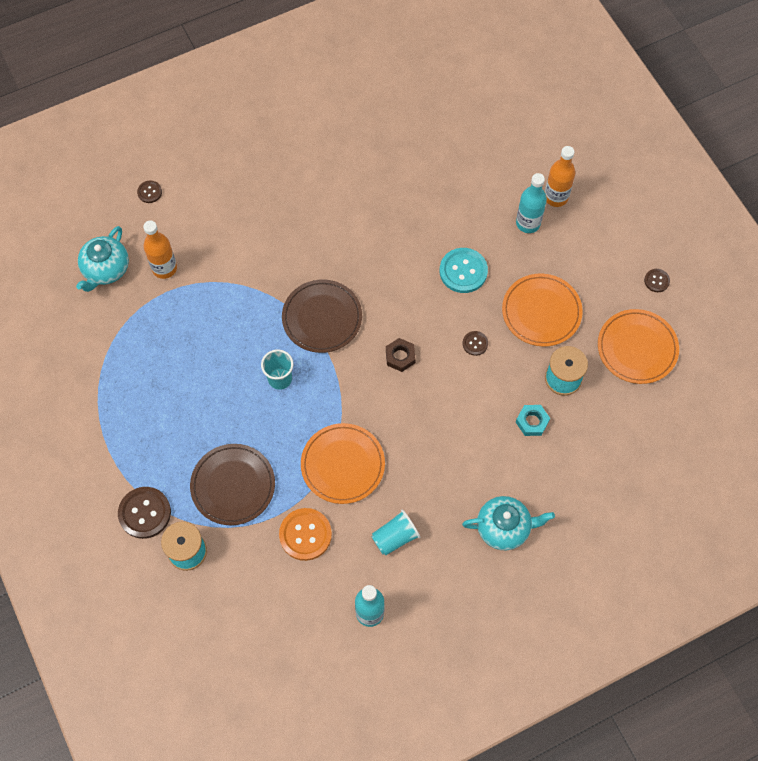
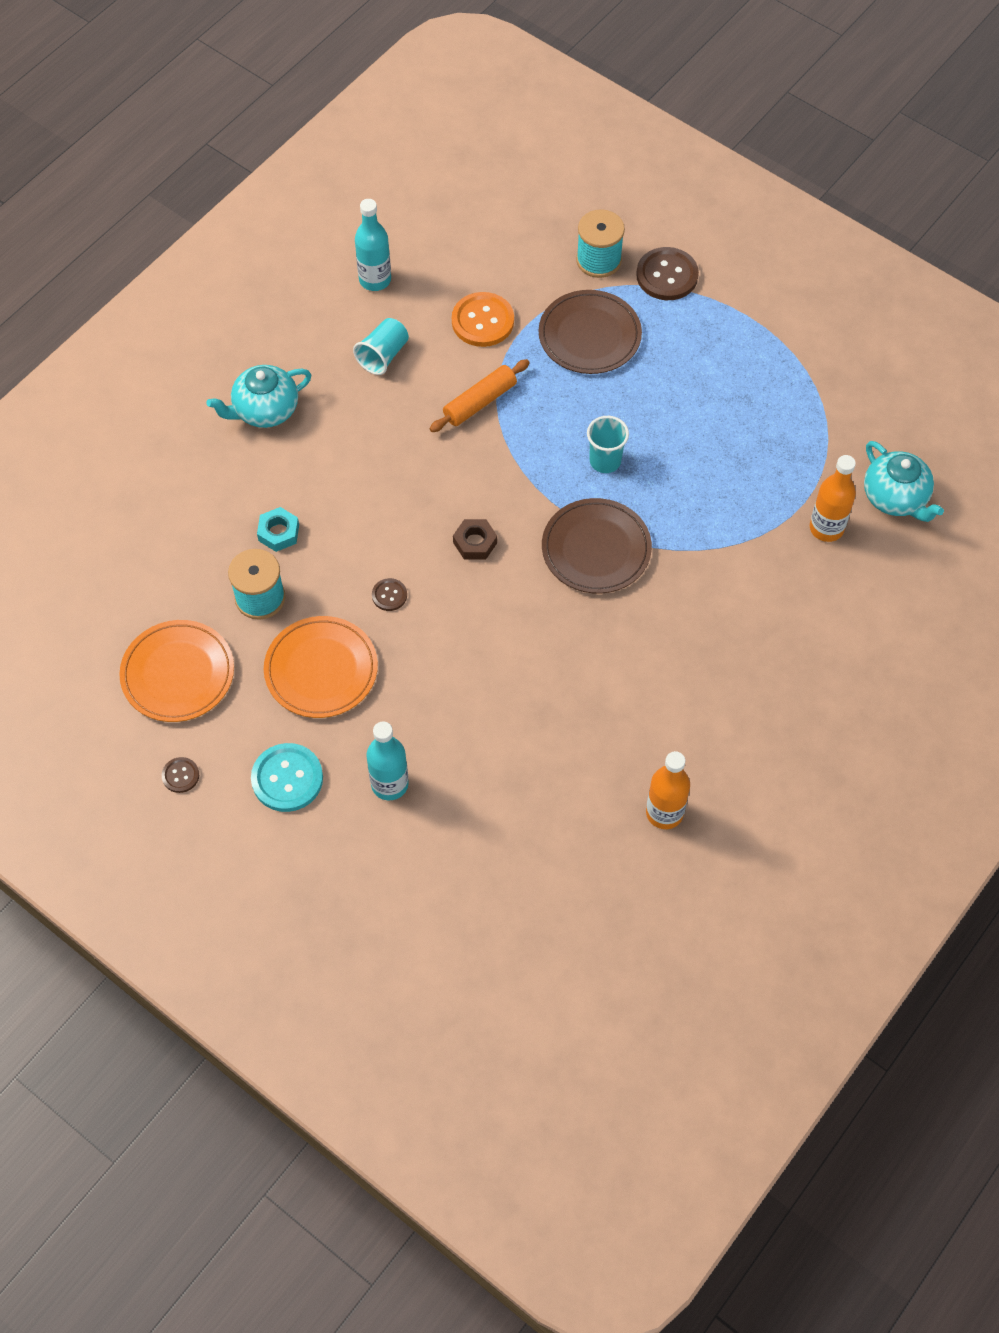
camera: 155 degrees right, 5 degrees down
turquoise teapot [76,226,129,292] -> turquoise teapot turned 150 degrees clockwise [864,441,944,522]
brown button [137,181,162,203] -> none
orange plate [301,423,385,504] -> orange rolling pin [429,359,530,432]
turquoise button [440,248,488,293] -> turquoise button moved to [251,743,323,812]
orange bottle [545,146,575,207] -> orange bottle moved to [646,751,690,829]

